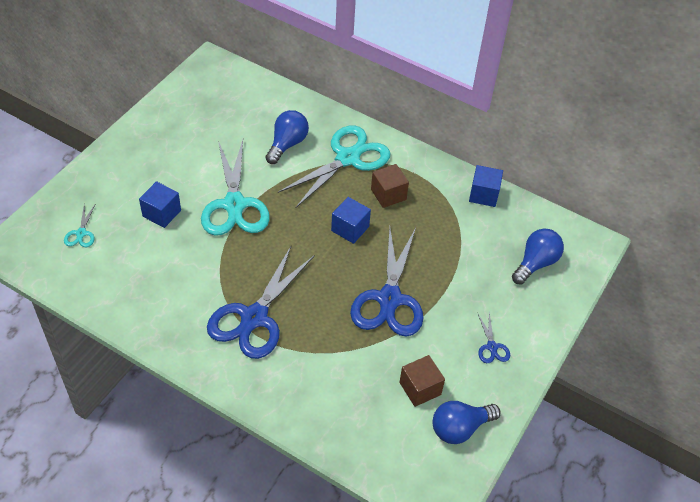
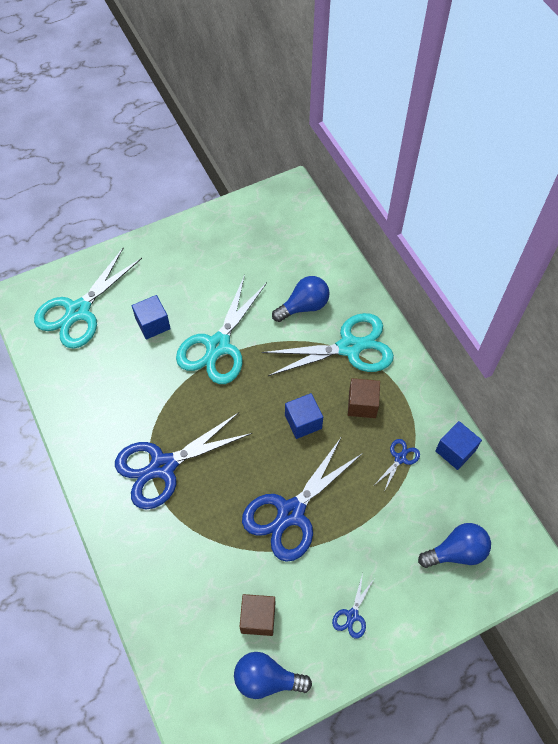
camera: 35 degrees right, 10 degrees up
turquoise scissors [64,203,96,247] -> turquoise scissors [34,248,142,349], size x2.32
none -> blue scissors [375,439,420,492]

